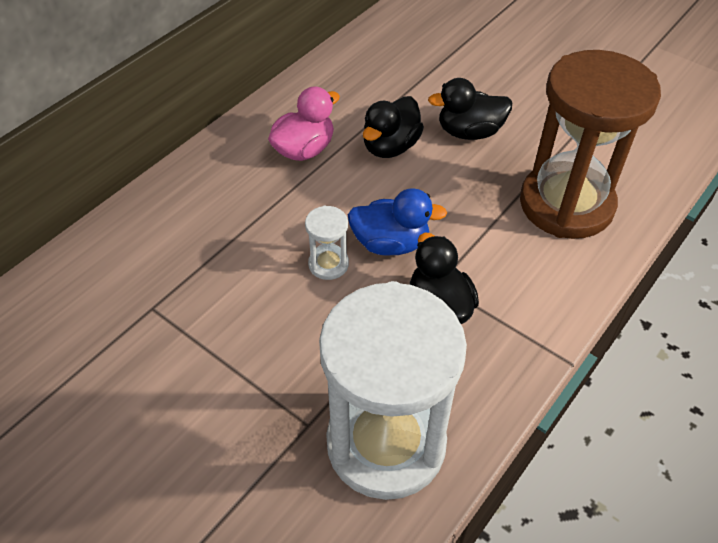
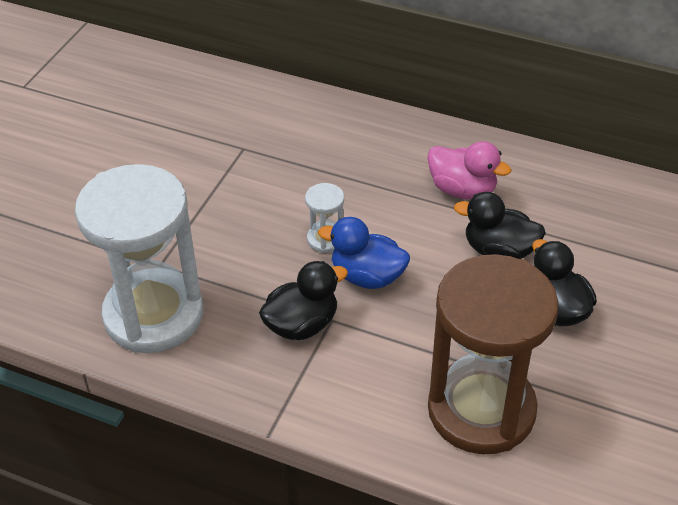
camera: 75 degrees right, 5 degrees down
blue duck [348,188,447,255] -> blue duck turned 120 degrees clockwise [318,217,410,289]

